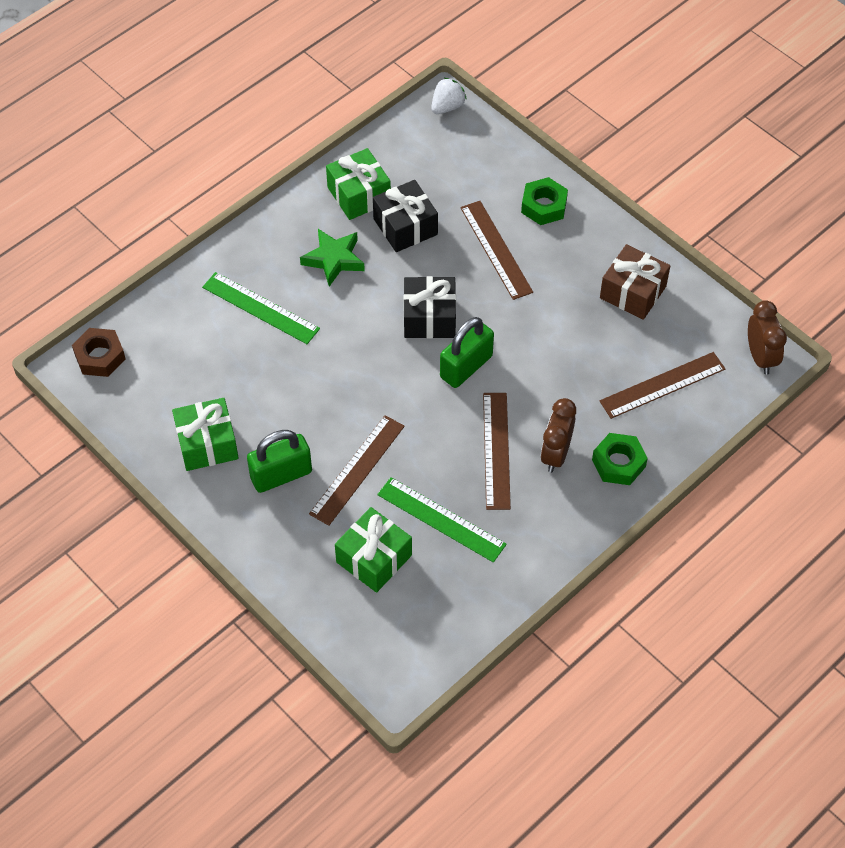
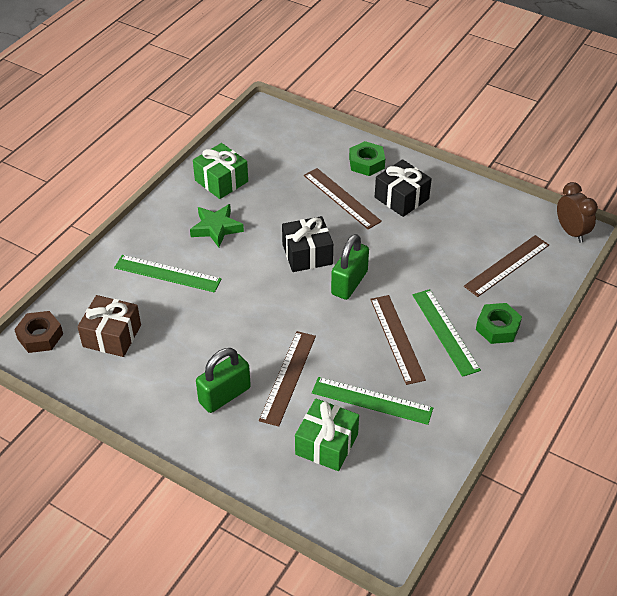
camera: 15 degrees left, 10 degrees down
green gift [172,398,239,471] -> none
black gift [373,180,438,252] -> black gift moved to [375,159,432,217]
white strawberry [431,78,467,114] -> none
brown clock [540,398,576,473] -> green ruler [413,289,481,377]
brown gift [600,244,670,320] -> brown gift moved to [77,295,141,357]

